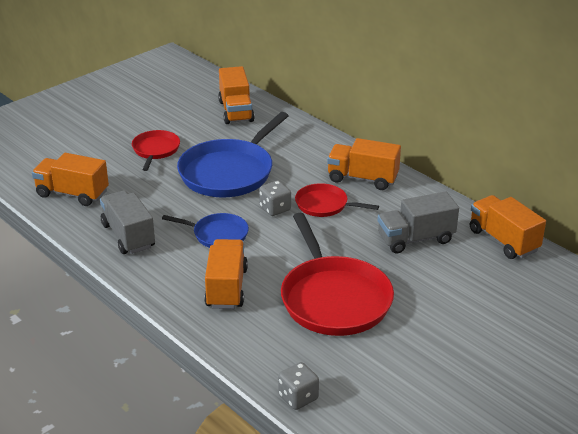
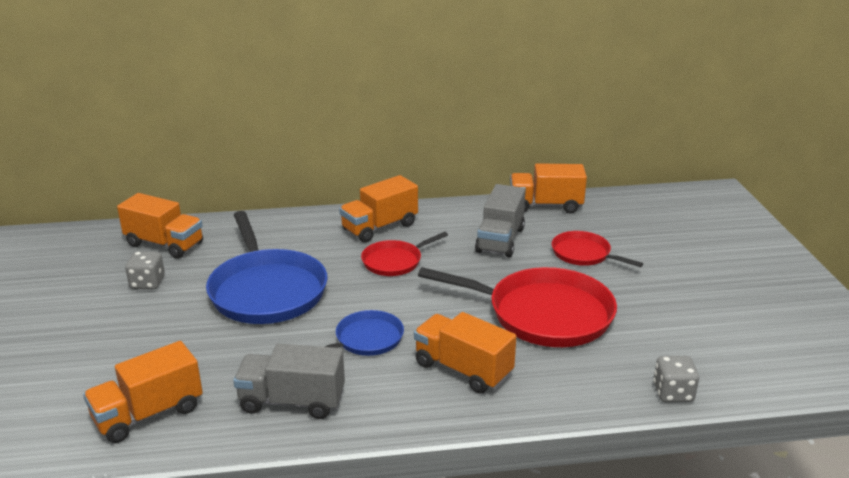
camera: 55 degrees left, 5 degrees down
red pan [132,130,180,171] -> red pan moved to [552,231,643,267]
grey dice [259,181,291,216] -> grey dice moved to [125,251,165,289]

